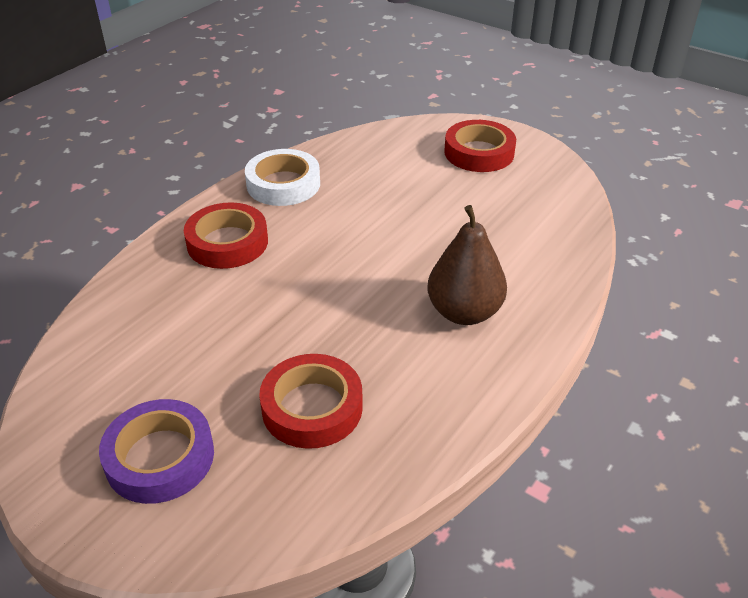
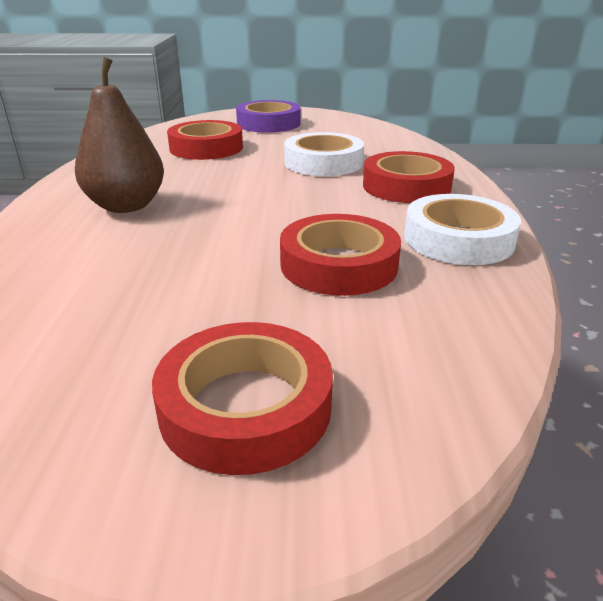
camera: 145 degrees right, 10 degrees down
none -> red tape [280,214,401,296]
none -> white tape [284,132,364,176]

